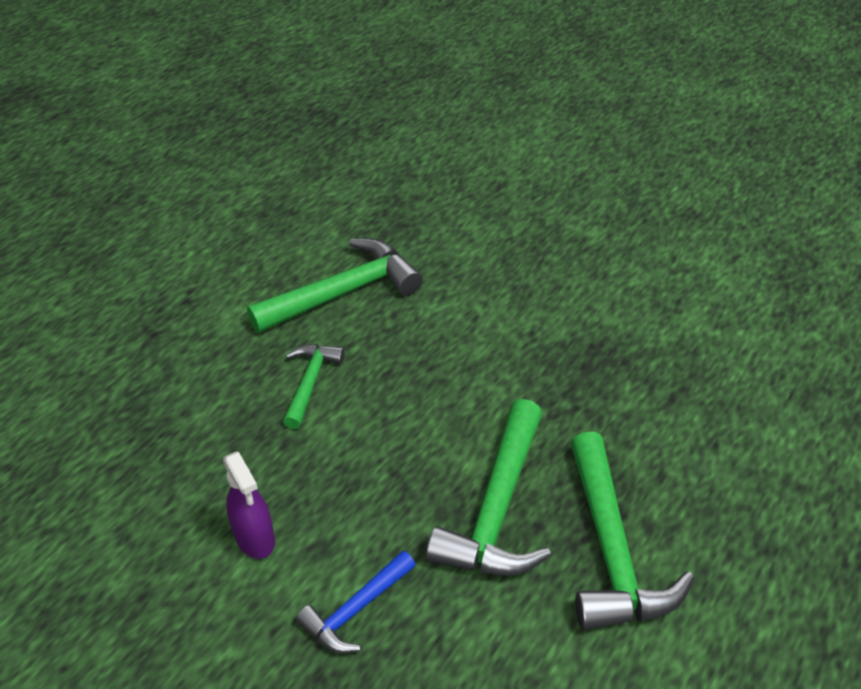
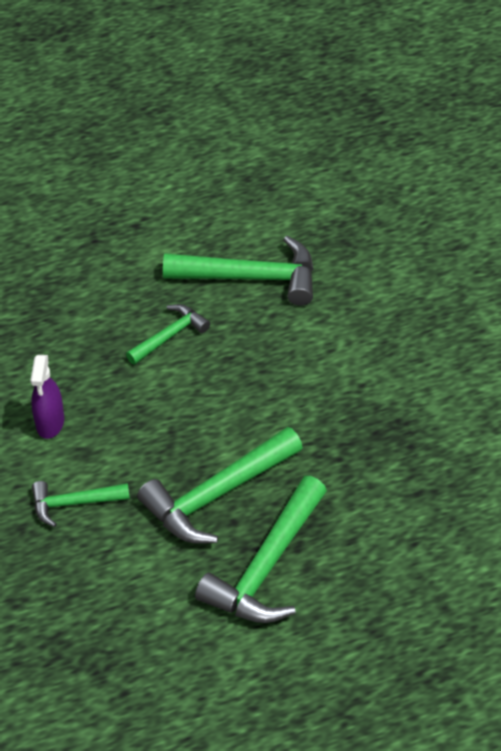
camera: 35 degrees right, 5 degrees up
blue hammer [296,551,416,653] -> green hammer [32,481,130,527]

